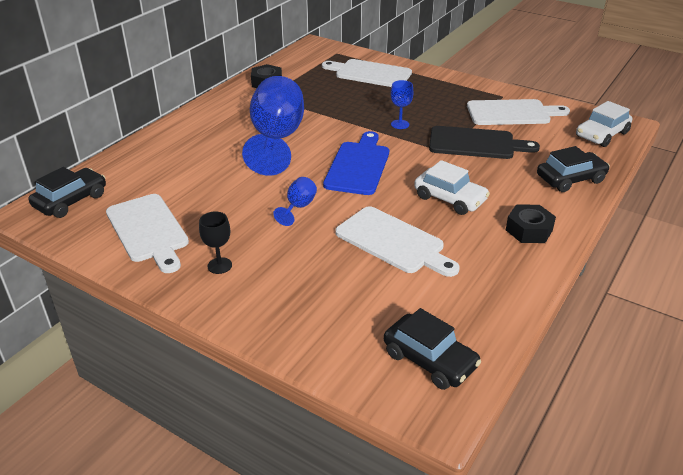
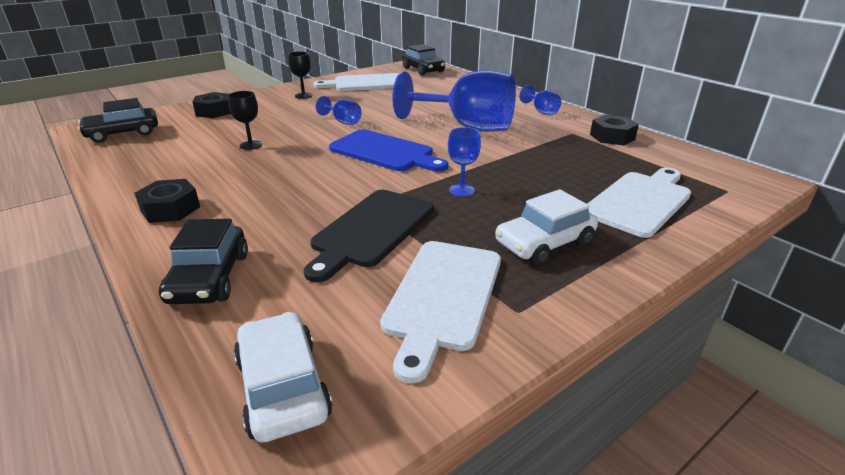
camera: 110 degrees right, 5 degrees down
white cutting board [335,206,460,277] -> black goblet [228,91,262,150]
white car [414,160,490,215] -> white car moved to [495,189,598,265]
none -> black nut [192,92,231,118]
none -> blue goblet [519,85,561,115]

